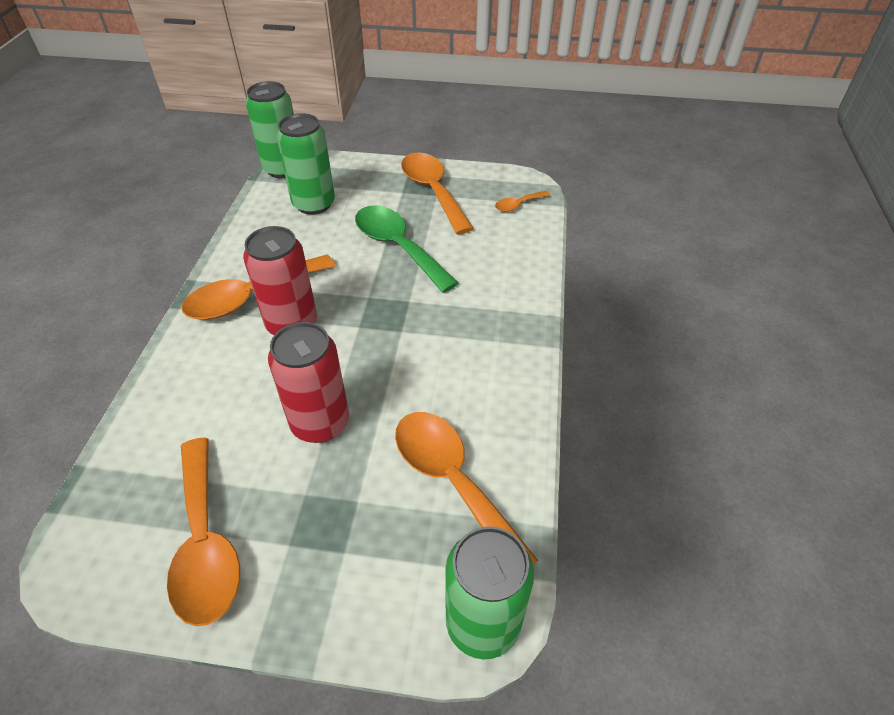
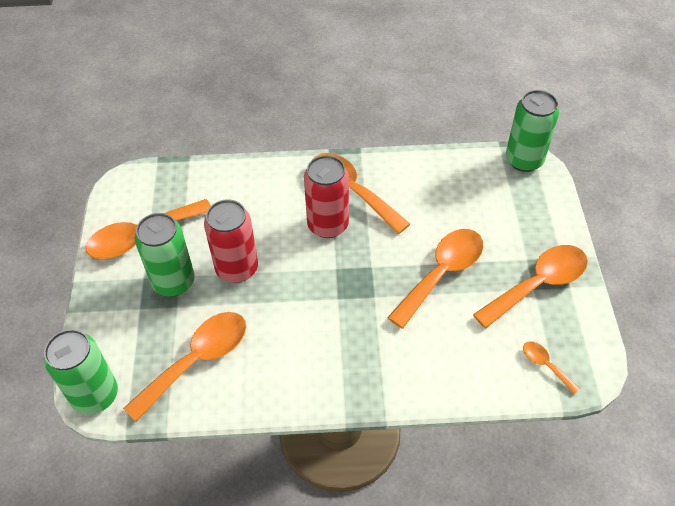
camera: 80 degrees right, 5 degrees up
green can [277,113,335,215] -> green can moved to [135,213,195,297]
green spoon [355,206,458,293] -> orange spoon [387,229,483,329]

